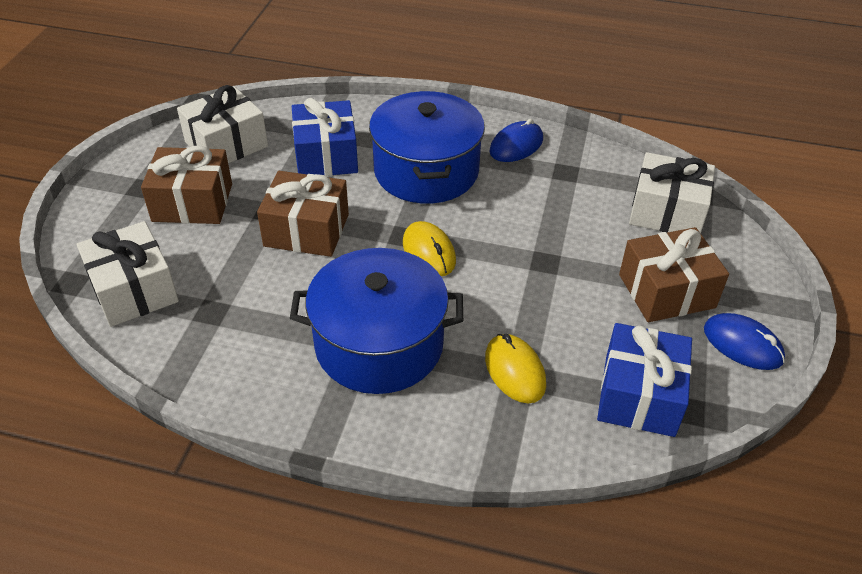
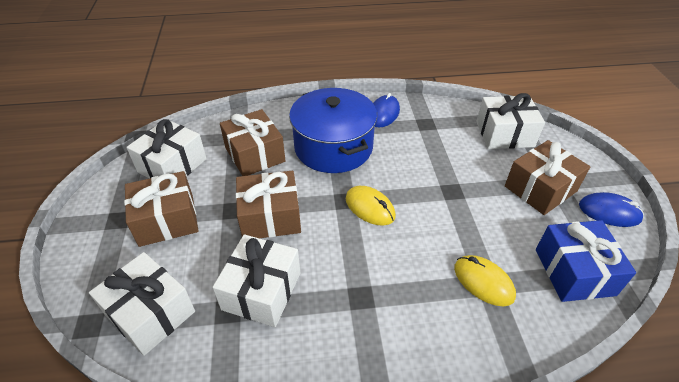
camera: 20 degrees left, 0 degrees up
blue pot [290,248,463,394] -> none
blue gift [292,98,358,176] -> brown gift [220,109,285,176]
none -> white gift [213,234,300,327]

